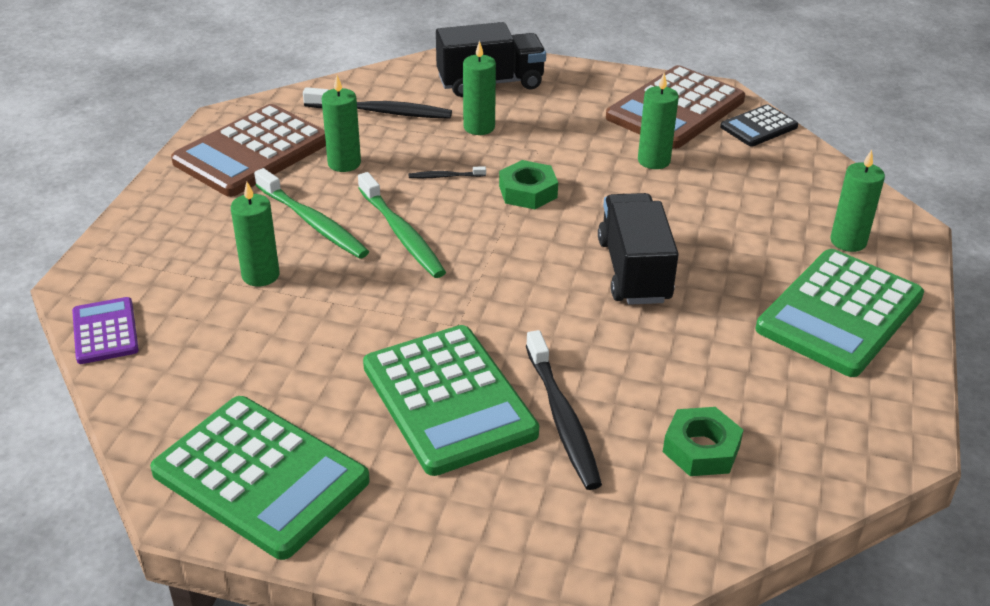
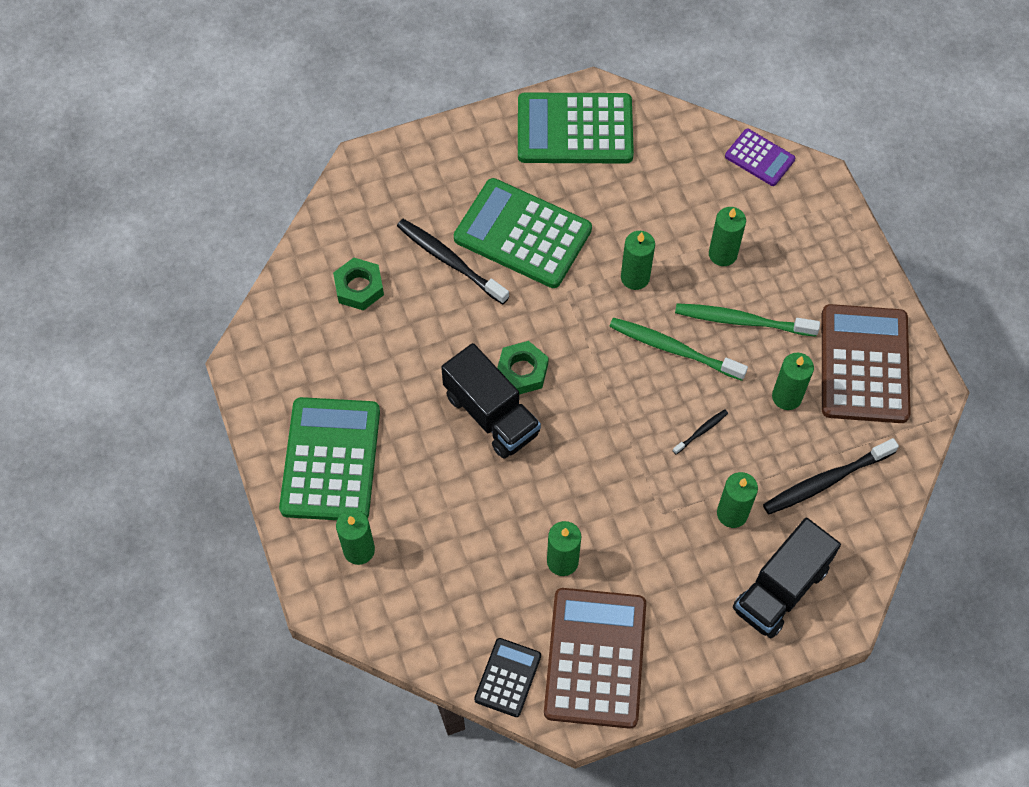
camera: 145 degrees right, 25 degrees up
green nut [499,160,558,209] -> green nut moved to [497,341,549,395]
none -> green candle [621,231,655,290]

